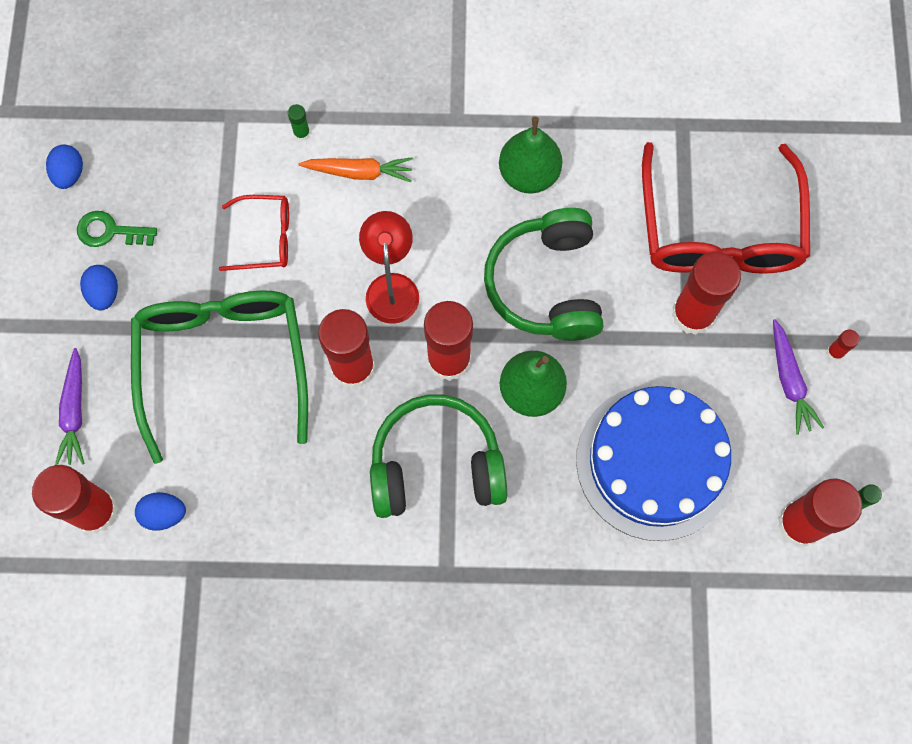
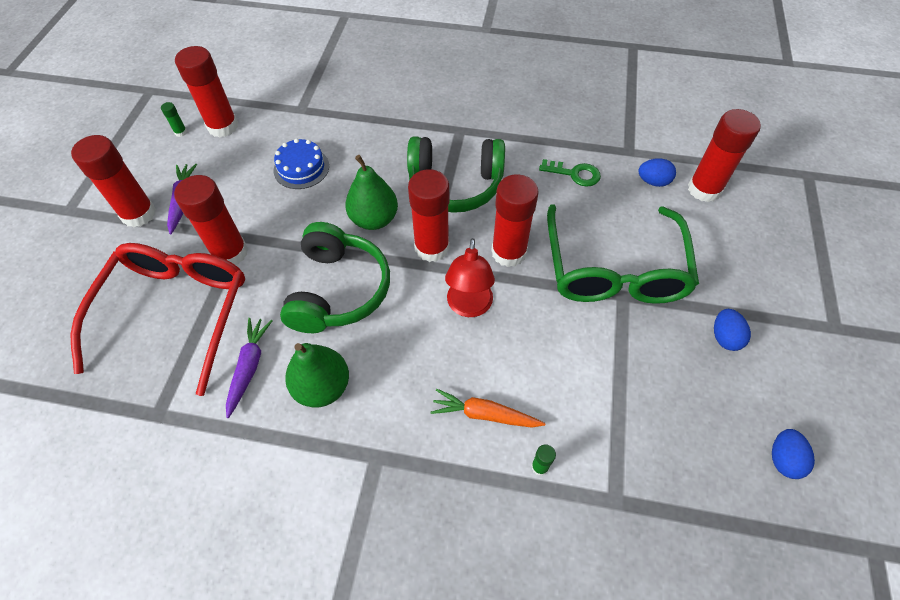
camera: 170 degrees left, 15 degrees down
purple carrot [55,348,85,465] -> purple carrot moved to [226,318,272,418]
green key [77,211,157,247] -> green key moved to [539,159,601,187]
red glasses [219,195,289,271] -> none
blue cake [576,385,735,541] -> blue cake [274,138,329,189], size x0.49
red glue stick [827,330,859,361] -> red glue stick [71,135,156,227], size x2.48

